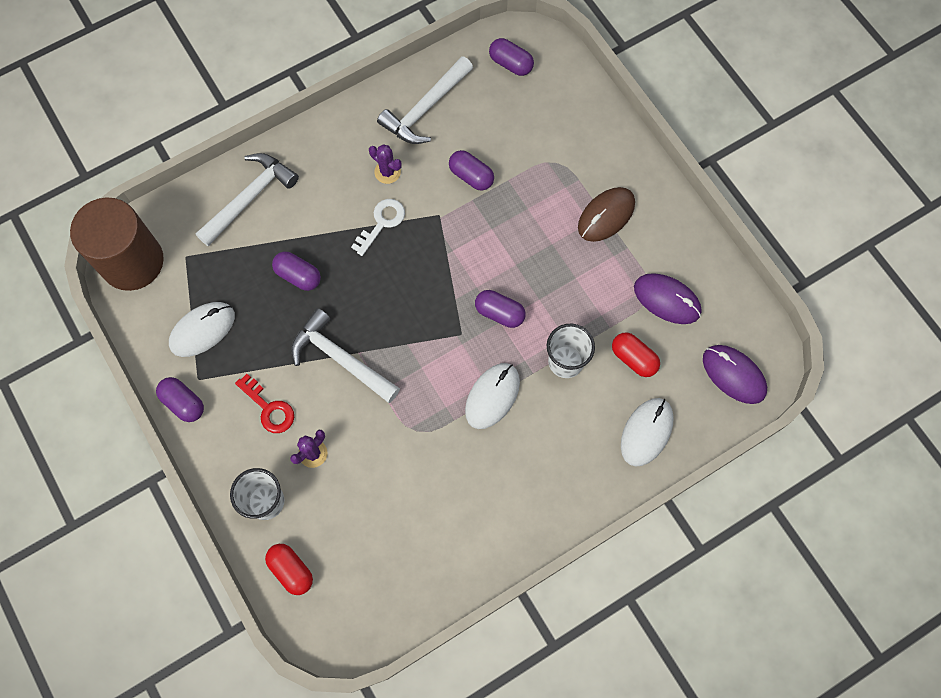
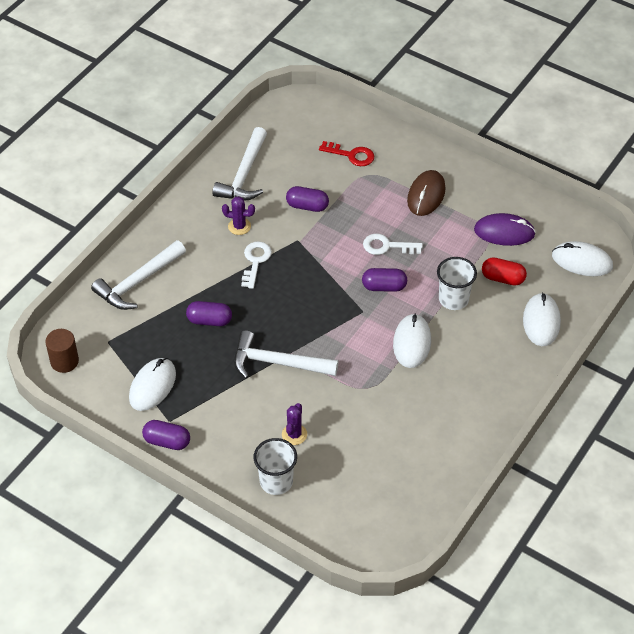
camera: 25 degrees left, 20 degrees down
brown cylinder [70,198,164,291] -> brown cylinder [45,329,79,373], size x0.50
white hammer [195,153,299,246] -> white hammer turned 150 degrees counterclockwise [91,240,186,310]
red key [235,374,294,433] -> red key moved to [319,141,374,166]
red capsule [265,544,313,595] -> none
purple capsule [489,38,534,76] -> none
purple mouse [703,345,767,404] -> white mouse [552,241,613,276]
none -> white key [363,234,423,255]

